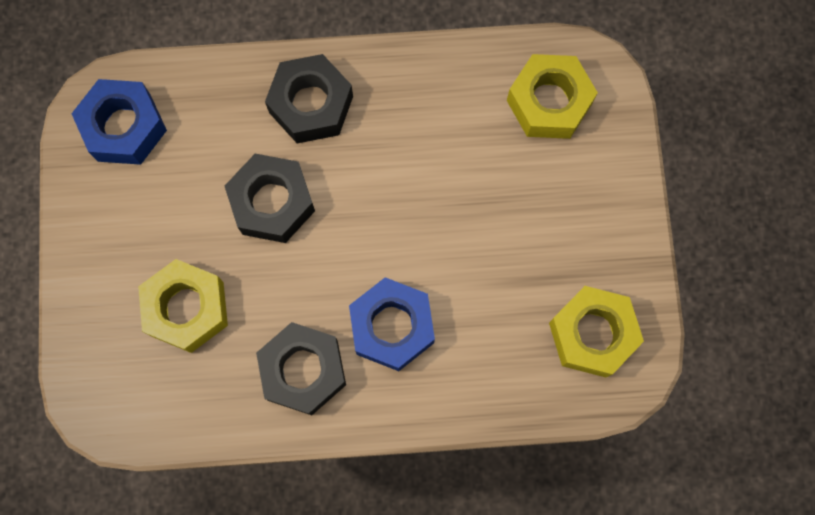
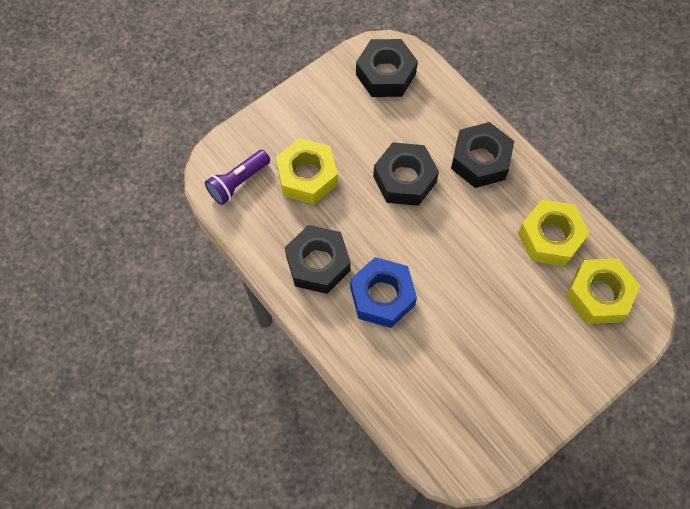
camera: 55 degrees right, 10 degrees down
blue nut [71,79,167,165] -> black nut [356,39,418,97]
yellow nut [549,286,644,377] -> yellow nut moved to [518,200,590,266]
none -> purple flashlight [205,150,270,205]

